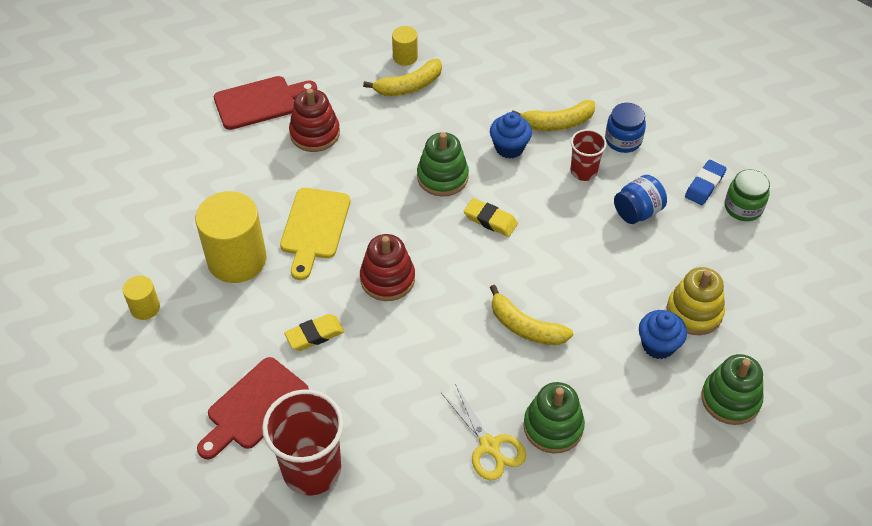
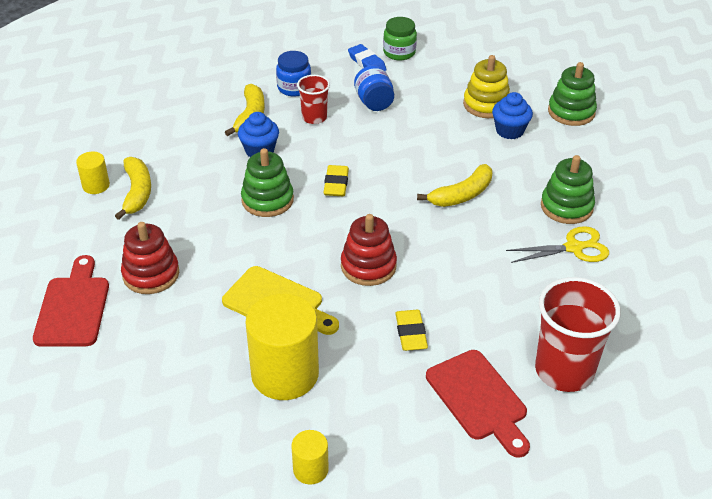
camera: 70 degrees left, 10 degrees down
yellow eraser [464,198,518,237] -> yellow eraser turned 45 degrees counterclockwise [323,165,349,196]

